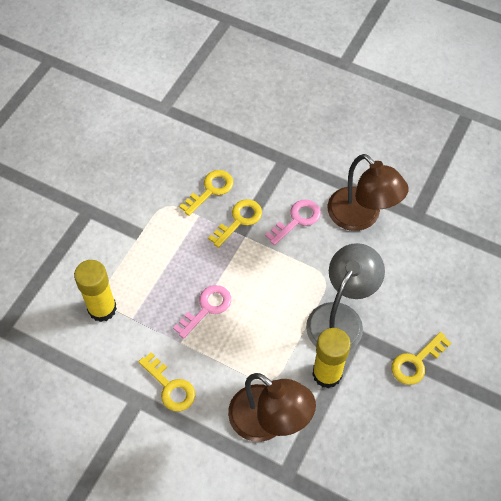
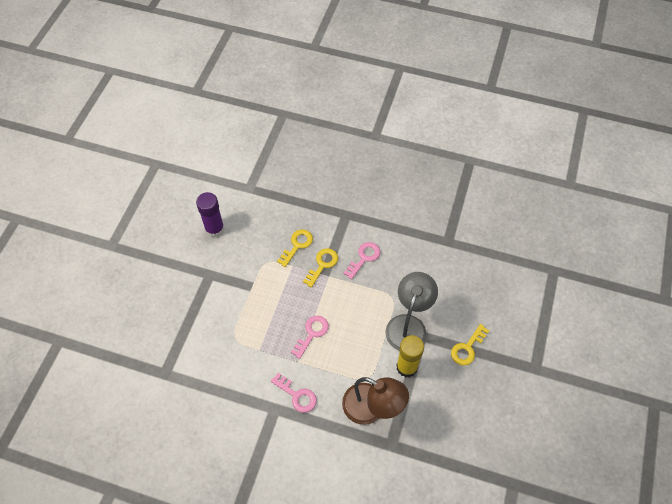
camera: 10 degrees left, 0 degrees up
yellow glue stick [74,260,117,322] -> none
yellow key [139,352,195,412] -> pink key [271,373,317,413]
brown lamp [327,154,409,231] -> none
none -> purple glue stick [196,192,225,238]

